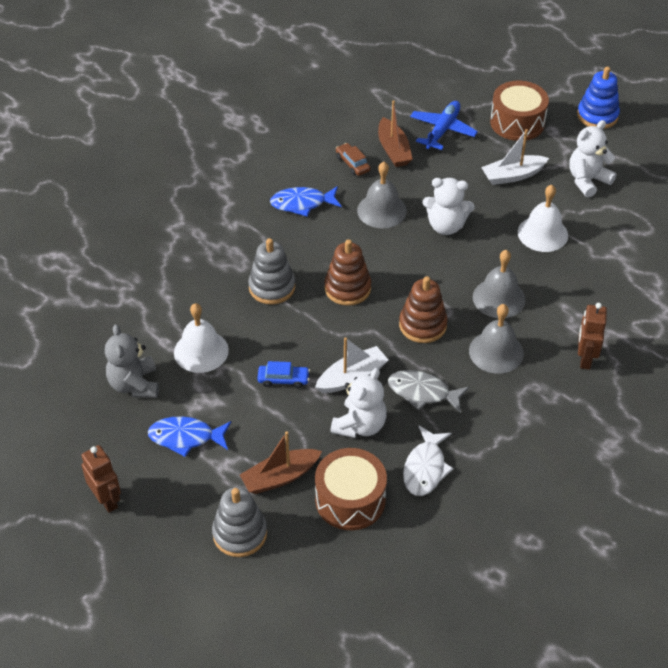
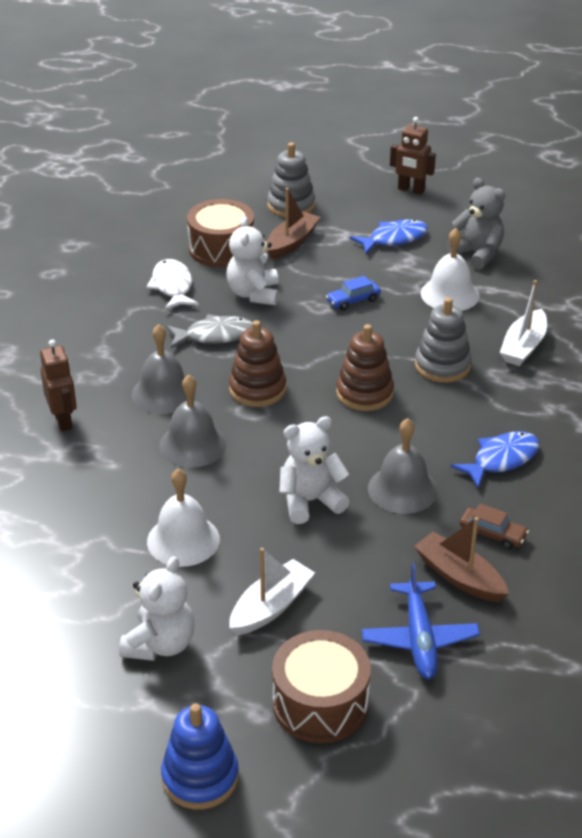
camera: 150 degrees right, 10 degrees down
white boat [315,337,388,393] -> white boat moved to [500,280,547,366]

